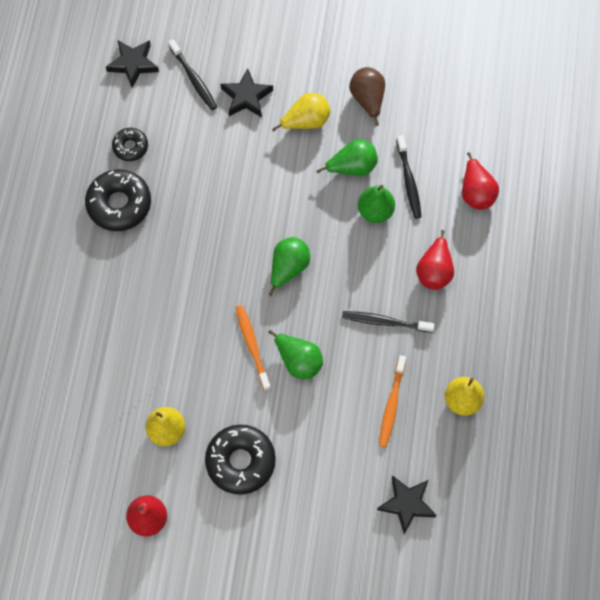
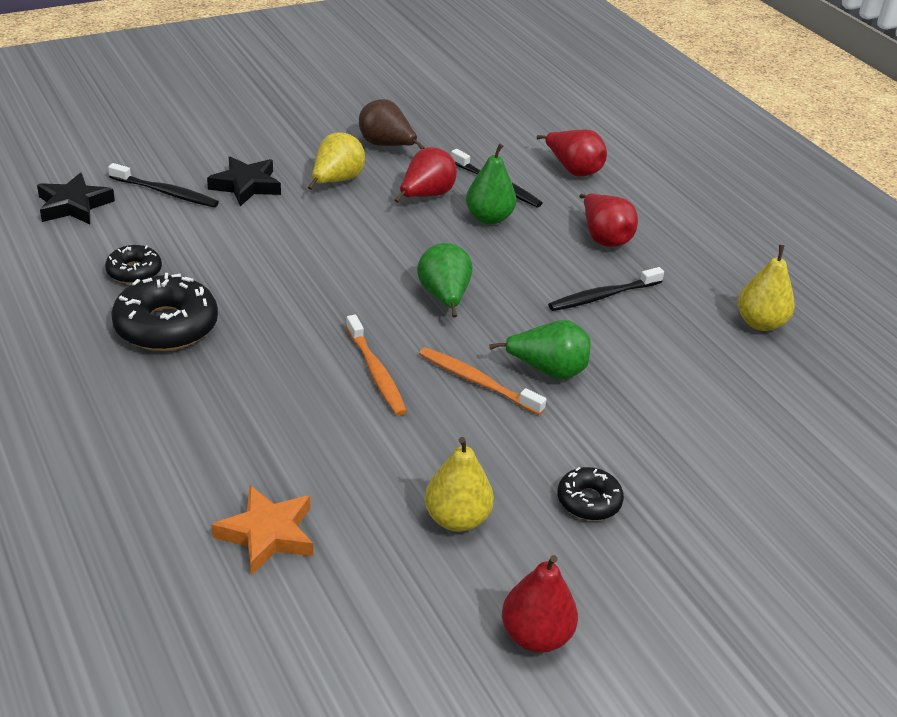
camera: 40 degrees left, 30 degrees down
black donut [205,425,276,495] -> black donut [557,467,624,520], size x0.56
green pear [316,139,378,176] -> red pear [395,147,457,203]
black star [377,475,437,534] -> none
orange toothbrush [379,355,406,447] -> orange toothbrush moved to [346,315,407,416]
none -> orange star [211,485,313,575]

